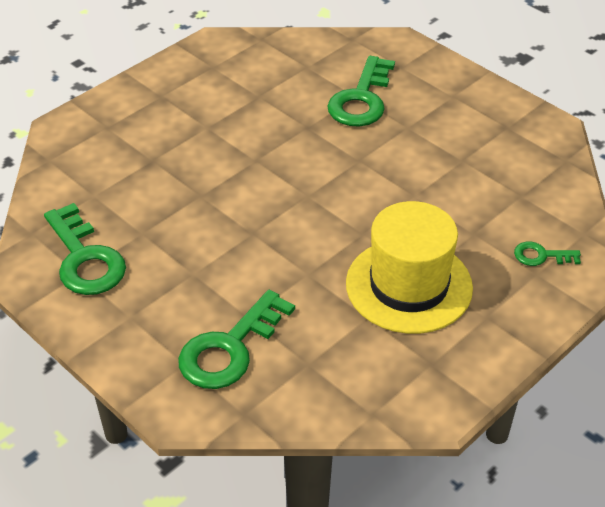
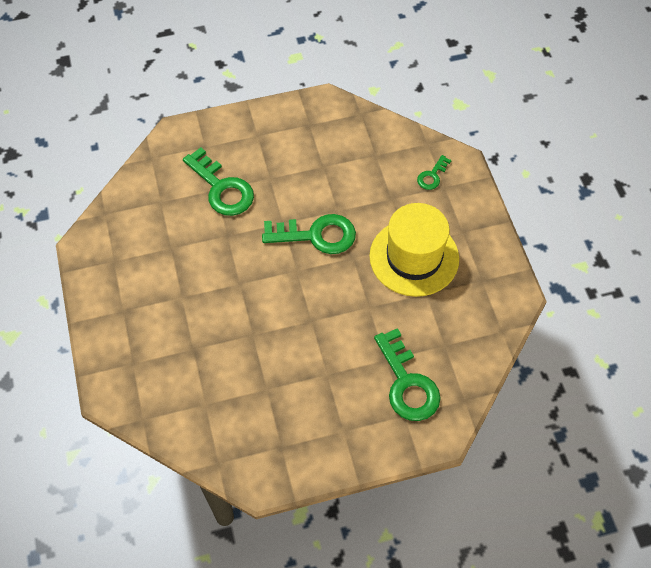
camera: 60 degrees left, 15 degrees up
green key [44,203,126,295] -> green key moved to [262,214,356,254]

